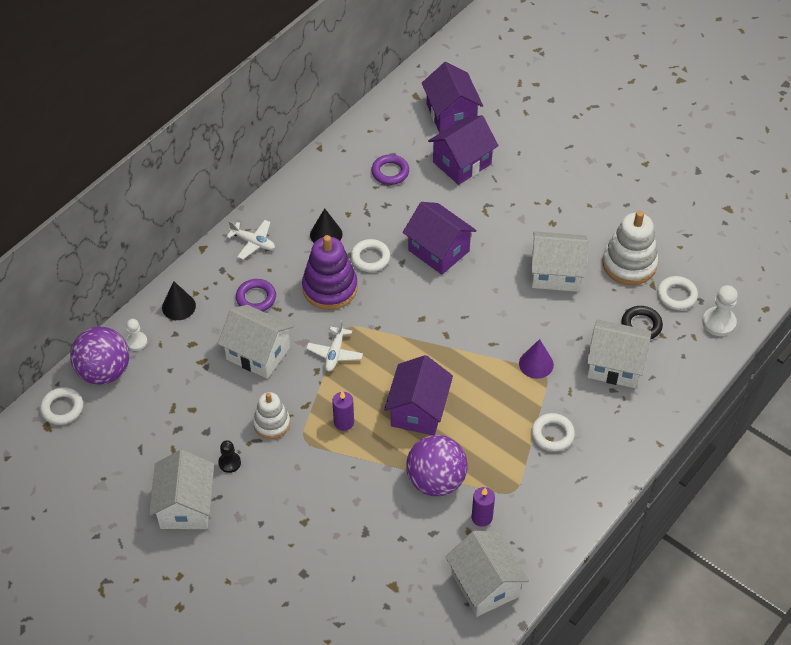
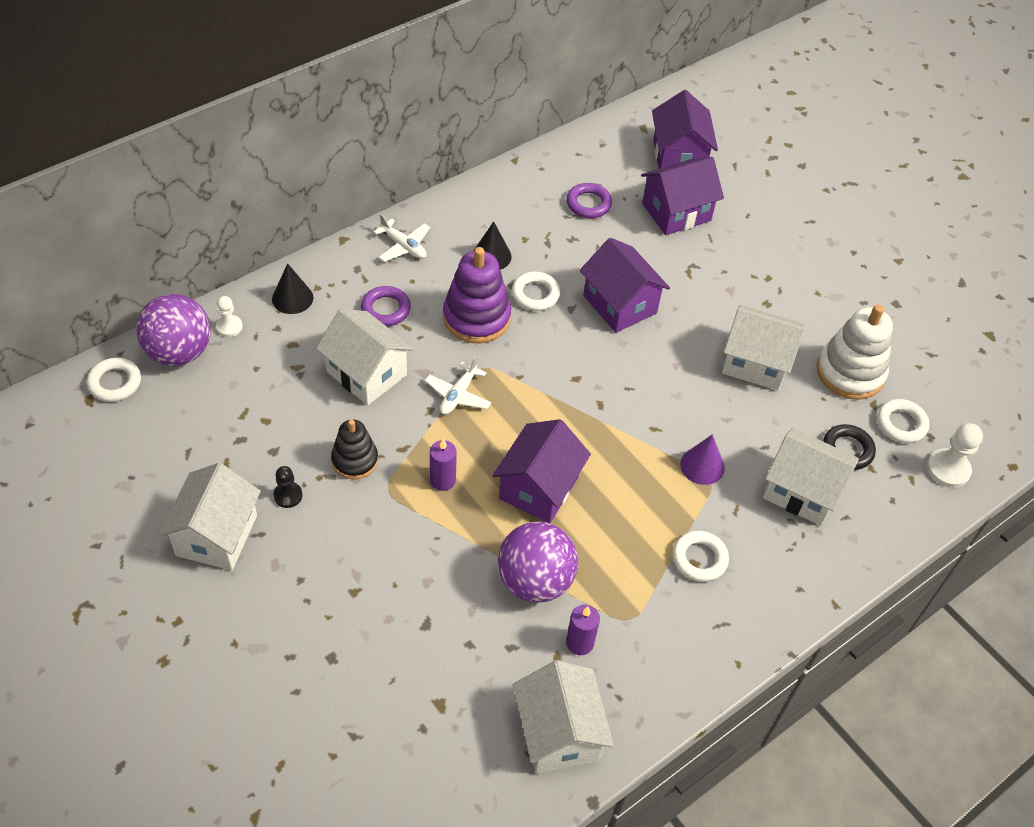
camera: 10 degrees right, 0 degrees up
white stacking toy [253,392,290,439] -> black stacking toy [331,419,378,480]

